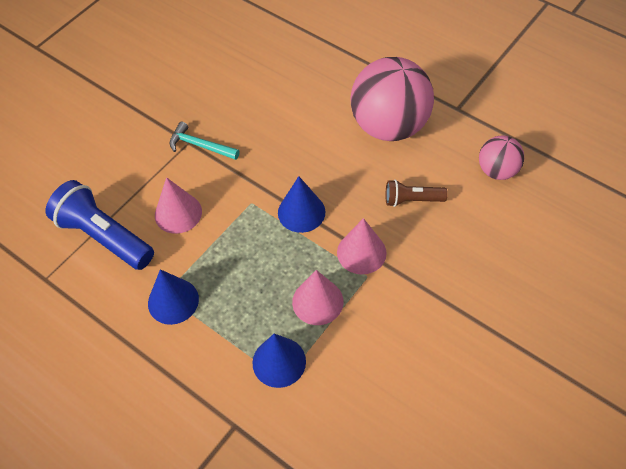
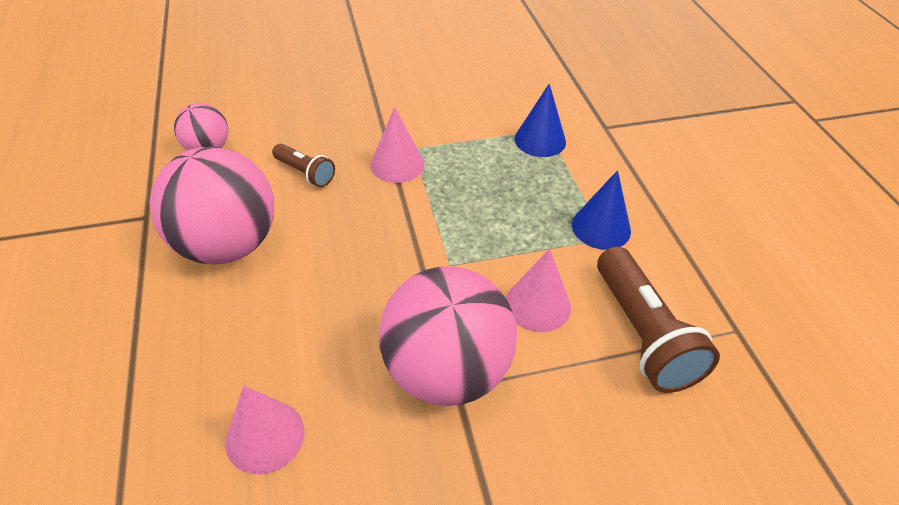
camera: 145 degrees left, 10 degrees down
blue flashlight [46,180,154,270] -> brown flashlight [597,247,720,393]
turquoise hammer [169,122,240,160] -> pink ball [379,266,517,406]
blue cone [278,176,325,233] -> none
pink cone [292,270,343,325] -> pink cone moved to [225,386,305,475]

